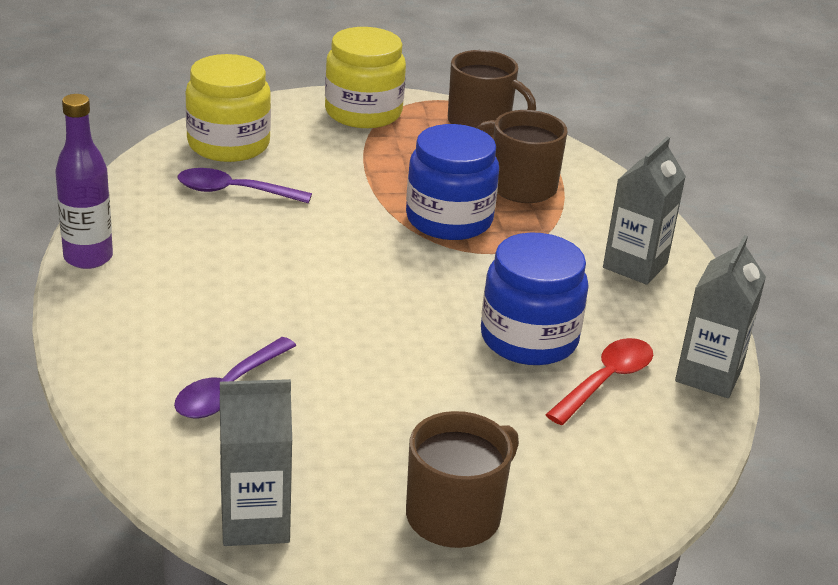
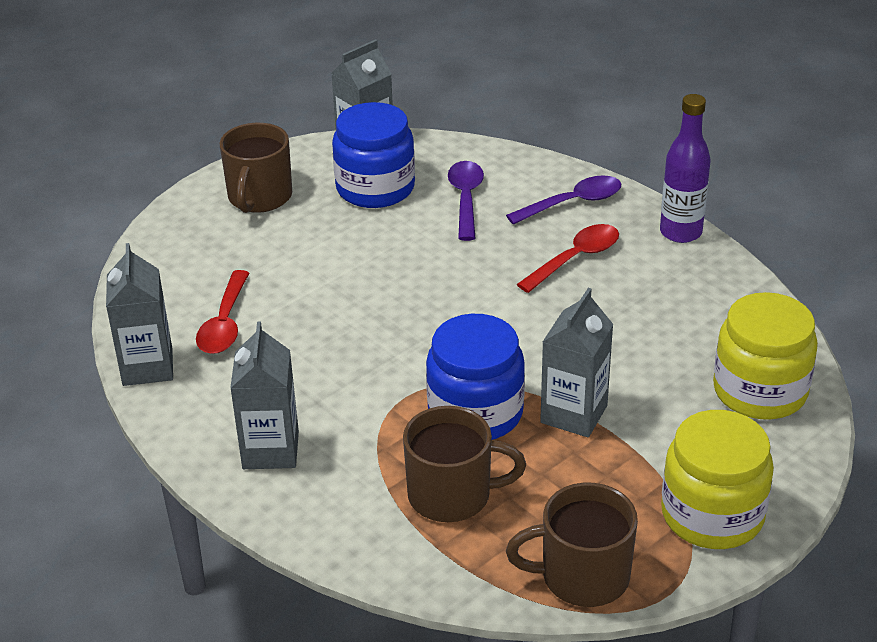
camera: 150 degrees right, 5 degrees up
purple spoon [178,168,312,204] -> purple spoon moved to [506,175,621,225]
blue jar [481,232,589,365] -> blue jar moved to [332,102,415,208]
none -> red spoon [517,224,619,293]
none -> grey carton [540,288,614,437]

